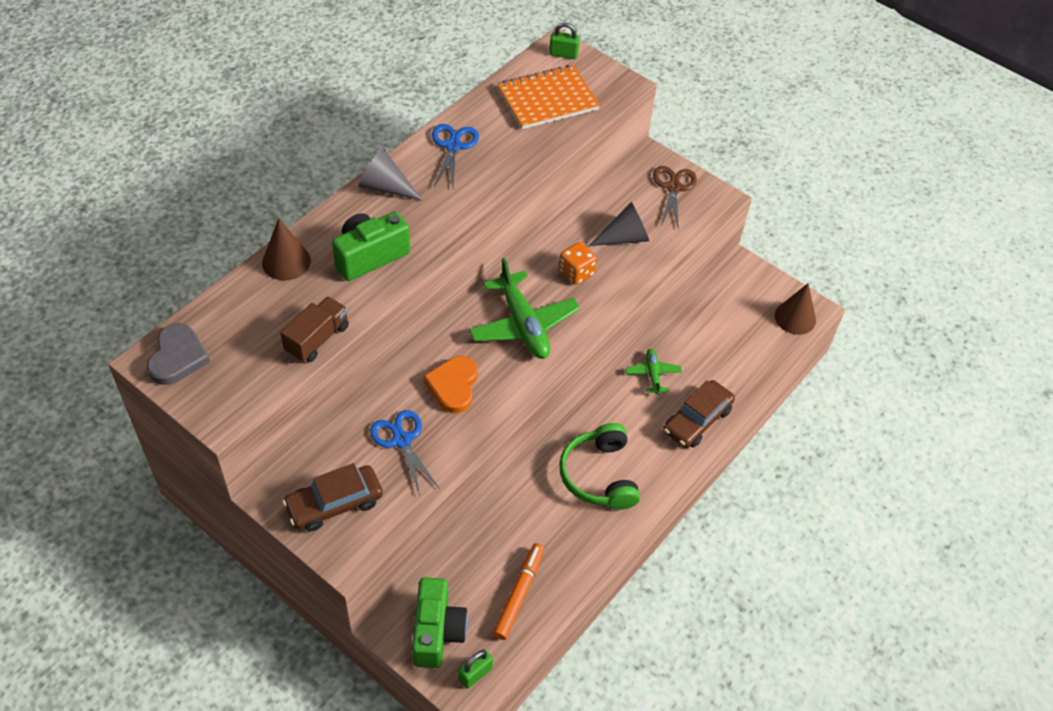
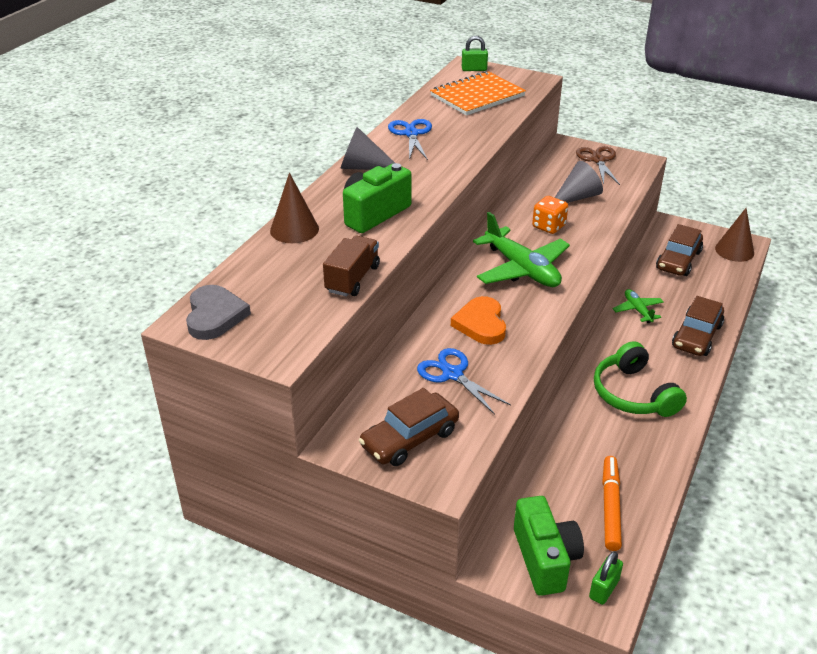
camera: 10 degrees left, 15 degrees down
none -> brown car [656,224,703,276]

